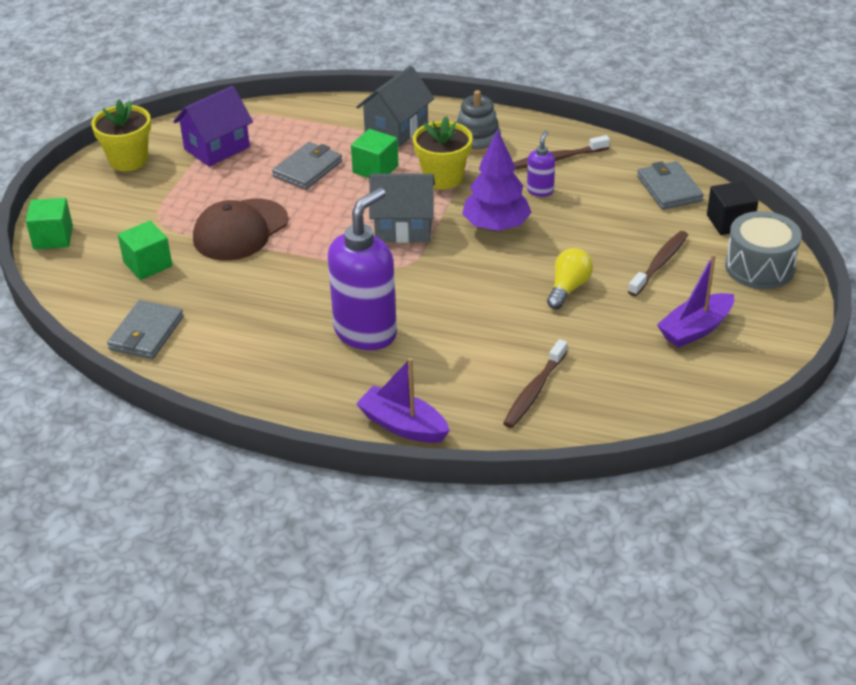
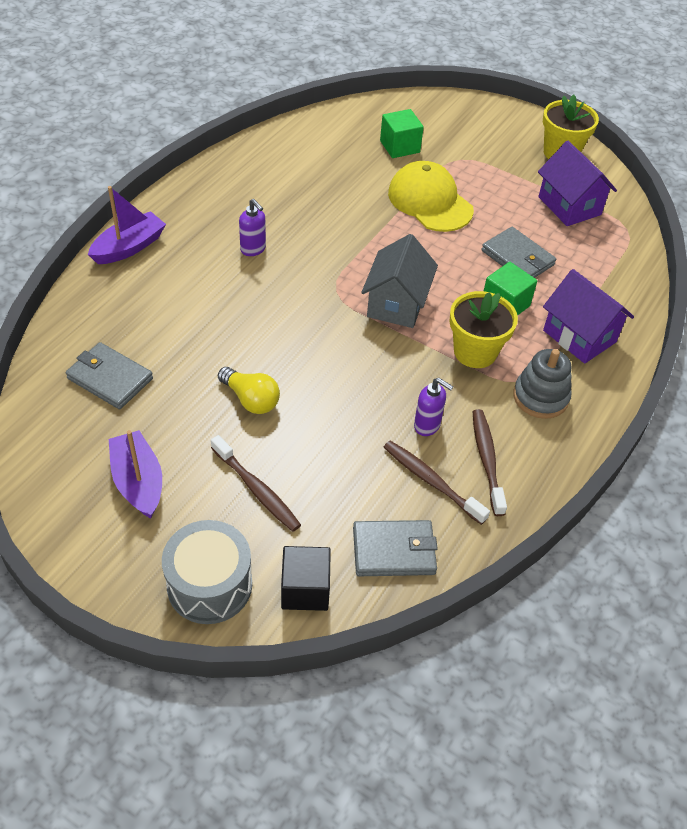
camera: 100 degrees right, 10 degrees up
green cube [26,198,73,249] -> none
grey wallet [107,300,184,359] -> grey wallet moved to [66,342,153,409]
brown cap [193,199,289,260] -> yellow cap [388,161,474,232]
purple soap dispenser [328,188,397,350] -> purple soap dispenser [239,199,266,256], size x0.45
grey house [356,66,435,147] -> purple house [543,269,634,364]
purple tree [462,130,531,231] -> none
brown toothbrush [503,339,567,428] -> brown toothbrush moved to [384,441,490,525]

